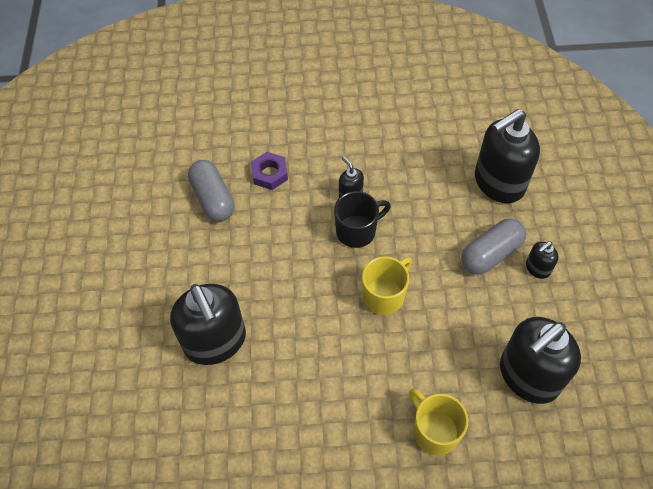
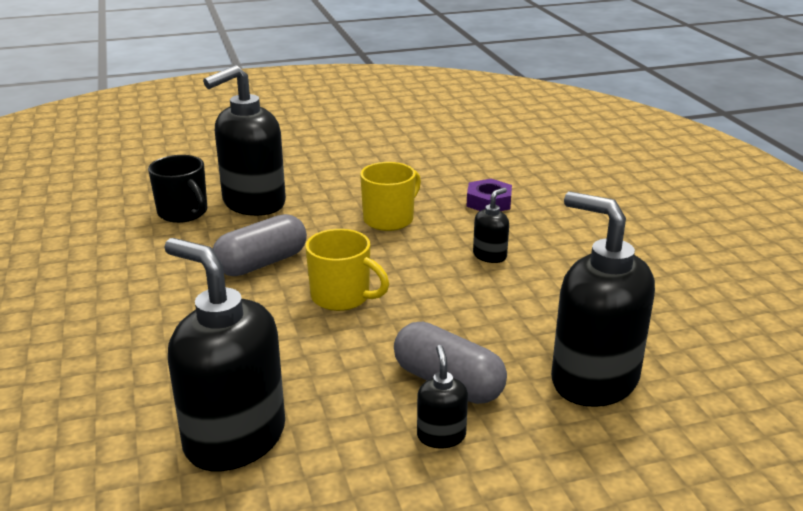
camera: 75 degrees right, 30 degrees down
grey capsule [188,160,235,221] -> grey capsule moved to [213,214,307,276]
black mug [334,191,391,248] -> black mug moved to [148,155,207,223]
yellow mug [409,389,468,455] -> yellow mug moved to [360,162,421,231]
black soap dispenser [526,241,559,279] -> black soap dispenser turned 45 degrees clockwise [417,345,468,448]

